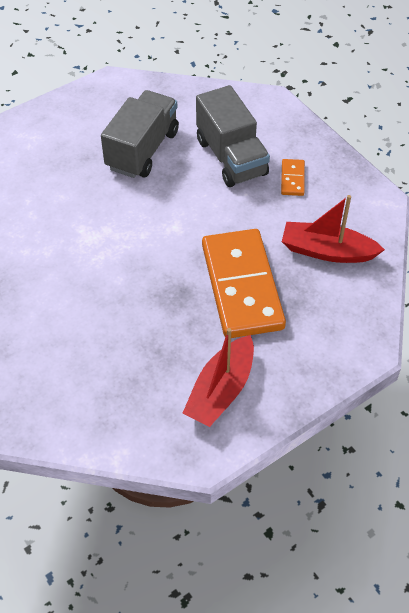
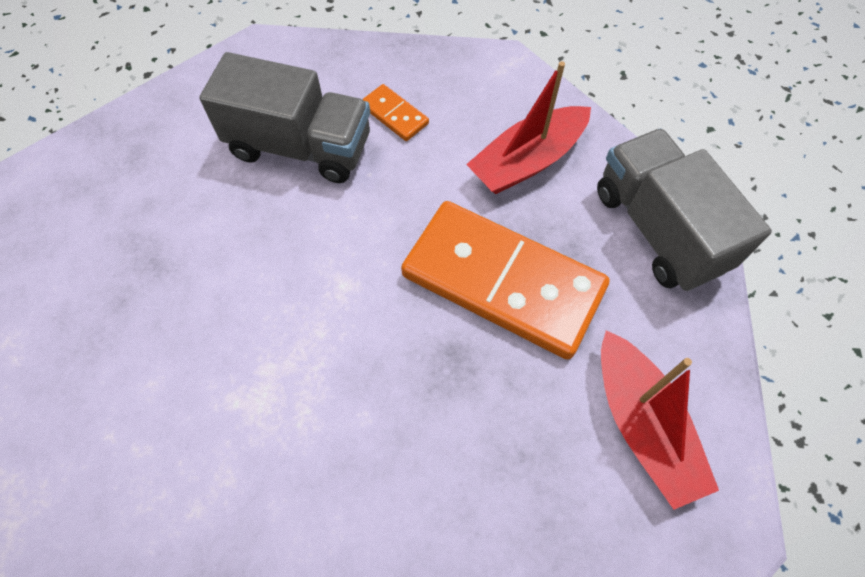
camera: 50 degrees left, 10 degrees up
grey truck [101,90,179,178] -> grey truck moved to [597,128,772,291]

